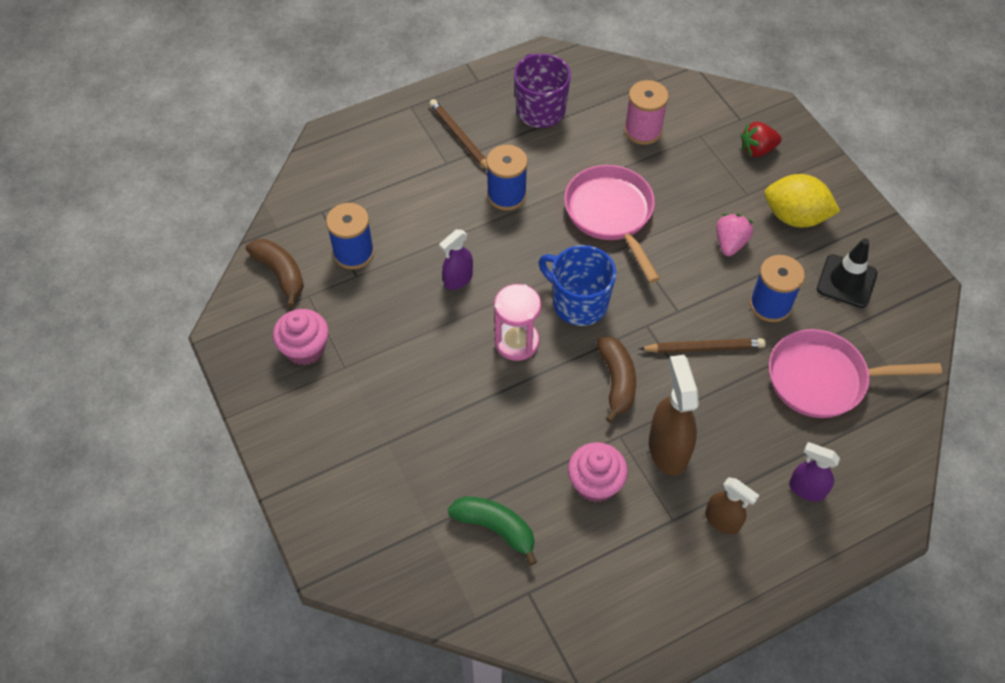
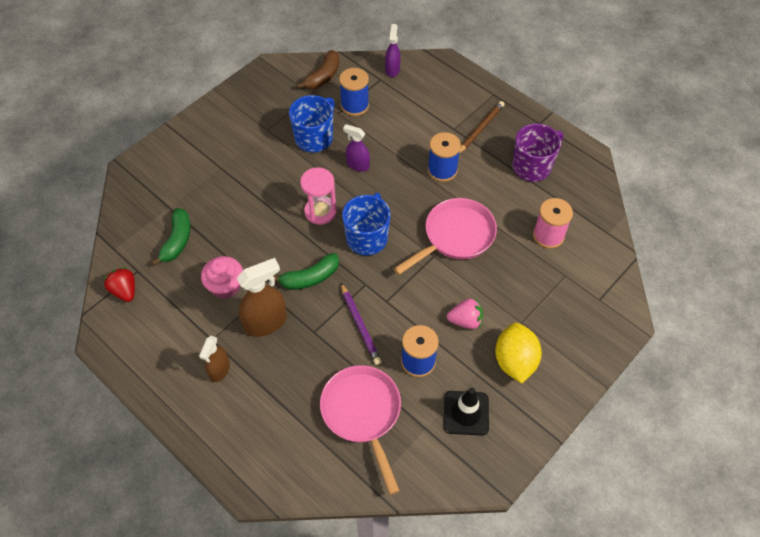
camera: 70 degrees right, 0 degrees up
pink cupcake [273,309,329,365] -> none
brown banana [597,337,636,423] -> green banana [273,253,339,290]
brown pencil [639,338,766,353] -> purple pencil [341,283,382,365]
red strawberry [741,122,782,157] -> red strawberry moved to [103,267,135,302]
purple spray bottle [789,442,840,501] -> purple spray bottle moved to [385,24,401,77]
none -> blue mug [289,95,335,152]

